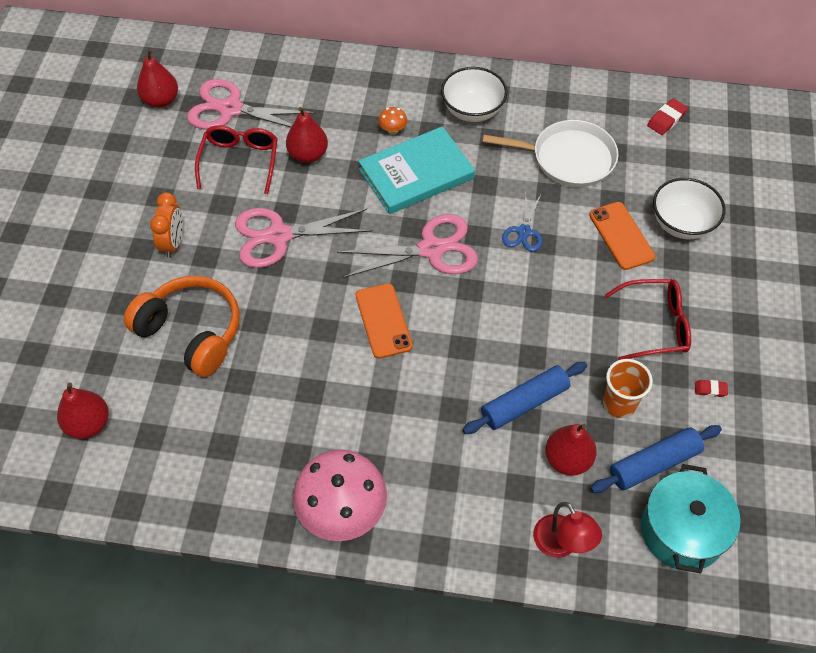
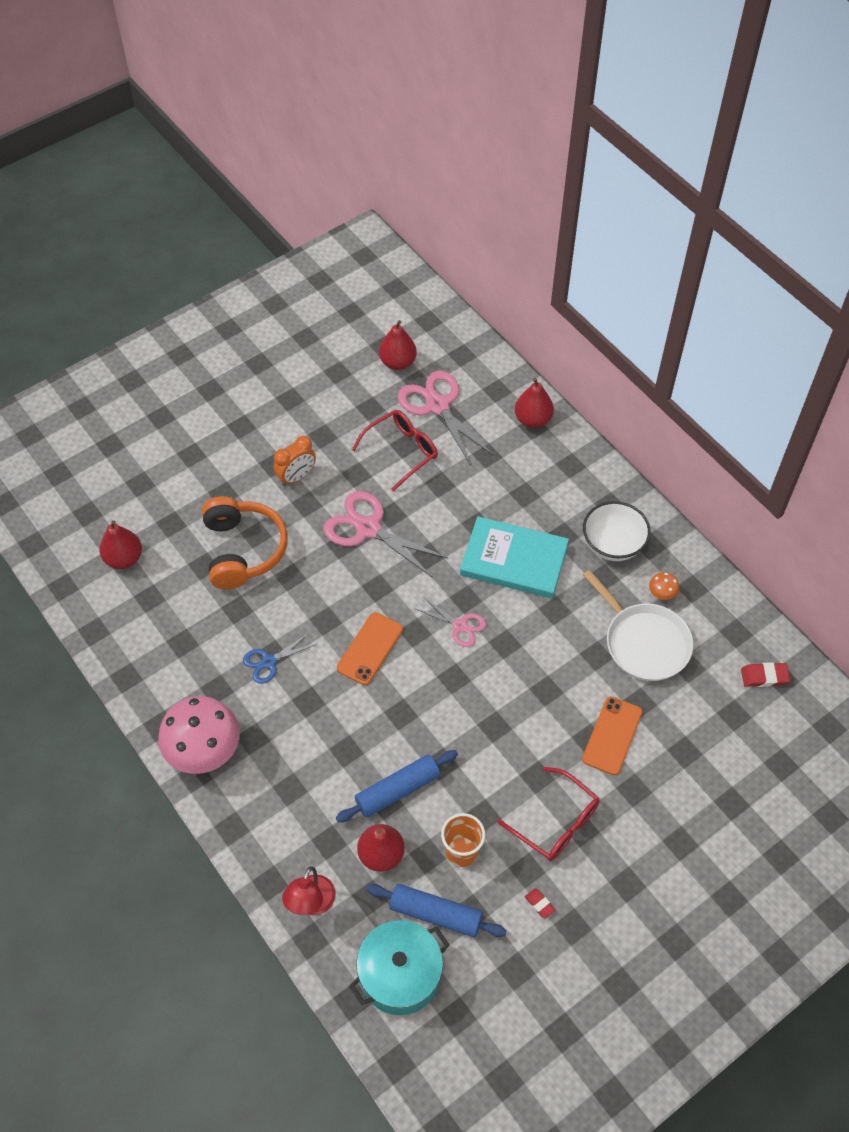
camera: 45 degrees right, 0 degrees up
red pear [286,107,328,163] -> red pear moved to [515,378,554,428]
pink scissors [337,214,478,278] -> pink scissors [414,597,486,647], size x0.55
orange mushroom [378,107,407,135] -> orange mushroom moved to [649,572,679,600]
blue rolling pin [463,362,587,434] -> blue rolling pin turned 45 degrees counterclockwise [336,750,458,822]
blue scissors [502,193,542,252] -> blue scissors moved to [243,632,317,684]
white bowl [653,178,725,239] -> none

